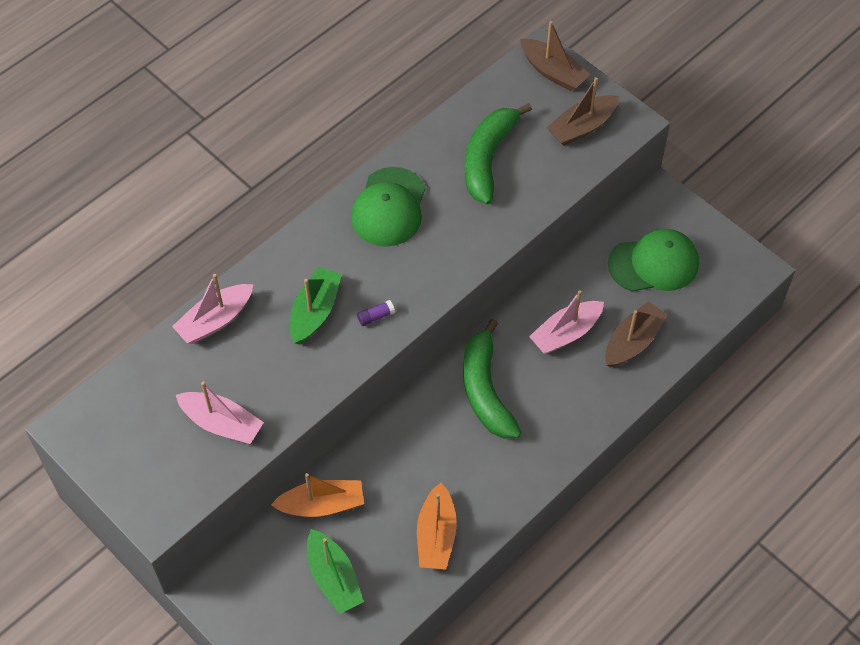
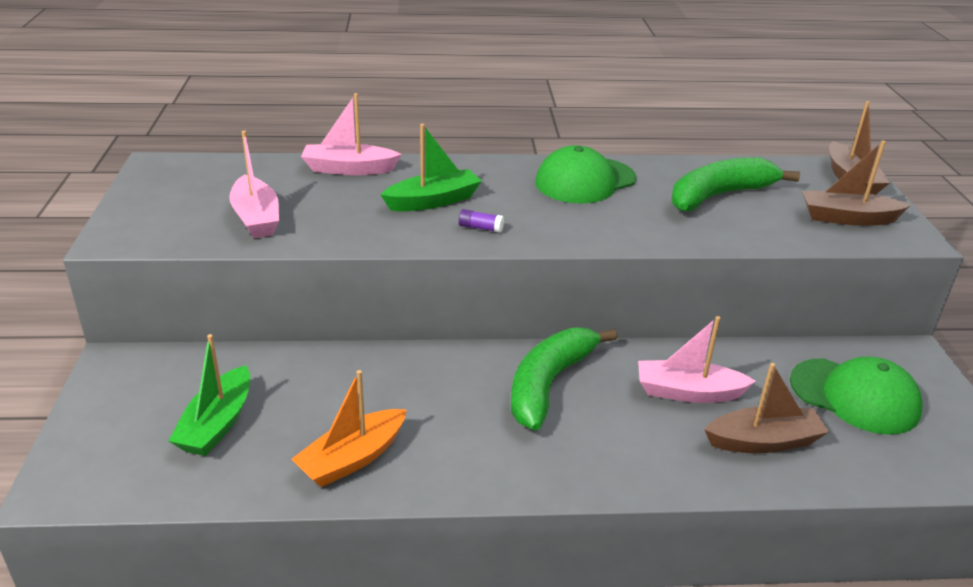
camera: 40 degrees right, 25 degrees down
orange boat [271,473,364,517] -> none

